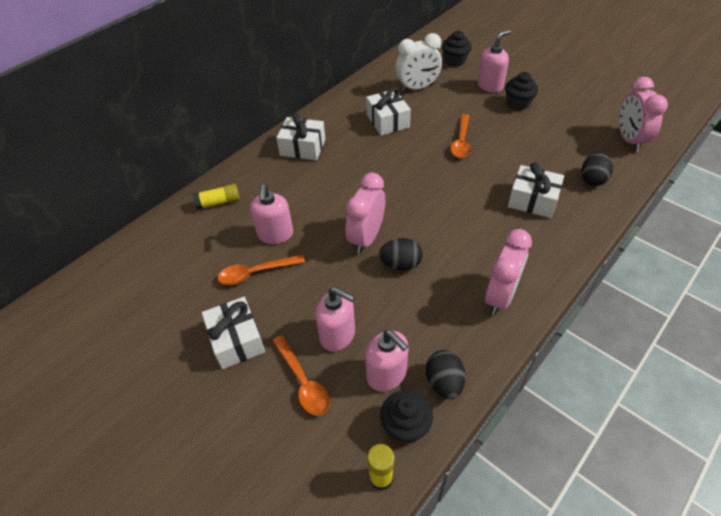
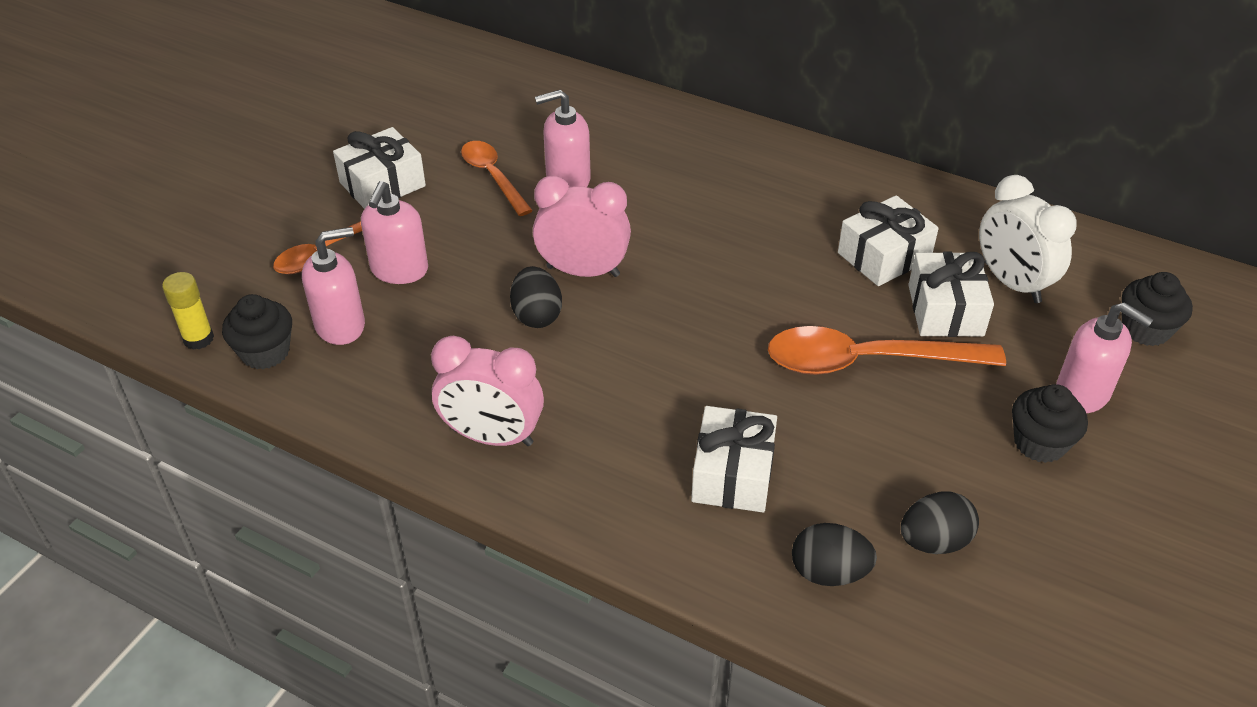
camera: 75 degrees right, 5 degrees down
yellow glue stick [192,184,240,210] -> none
white gift [276,113,326,160] -> white gift moved to [908,251,994,337]
pink soap dispenser [365,330,409,392] -> pink soap dispenser turned 150 degrees counterclockwise [302,227,365,345]
black egg [426,350,466,399] -> black egg moved to [901,491,979,554]
orange spoon [451,114,471,158] -> orange spoon [768,326,1006,375], size x1.63
pink clock [619,77,668,152] -> none

